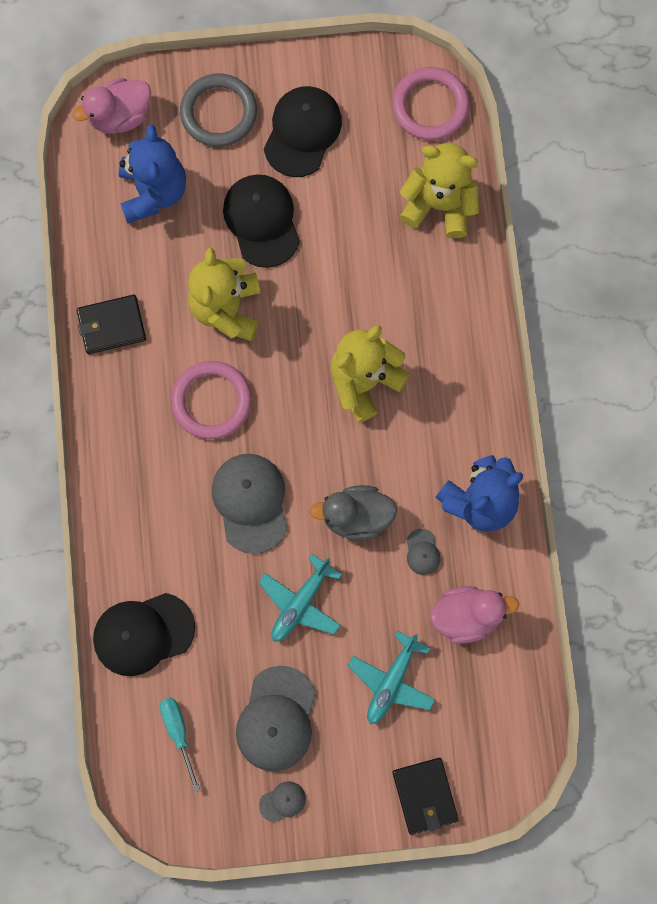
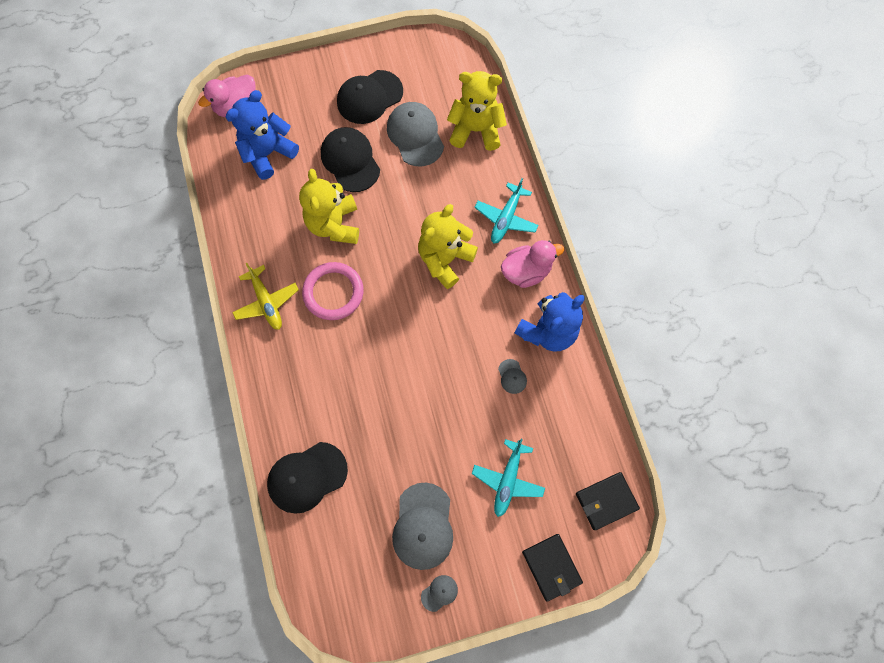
camera: 10 degrees left, 5 degrees down
black wallet [77,295,146,354] -> black wallet moved to [576,472,640,530]
blue teddy bear [119,125,186,223] -> blue teddy bear turned 120 degrees counterclockwise [226,90,299,180]
turquoise screwdriver [160,697,200,792] -> none
grey ring [180,74,257,147] -> none
grey cap [212,454,288,554] -> grey cap moved to [387,102,444,166]
turquoise plane [259,554,342,642] -> turquoise plane moved to [474,178,539,244]
black cap [264,86,342,177] -> black cap turned 135 degrees counterclockwise [337,70,403,124]
grey duck [309,485,397,541] -> none
pink ring [392,67,469,140] -> none
pink duck [430,586,519,644] -> pink duck moved to [501,240,564,288]
none -> yellow plane [232,263,299,330]

